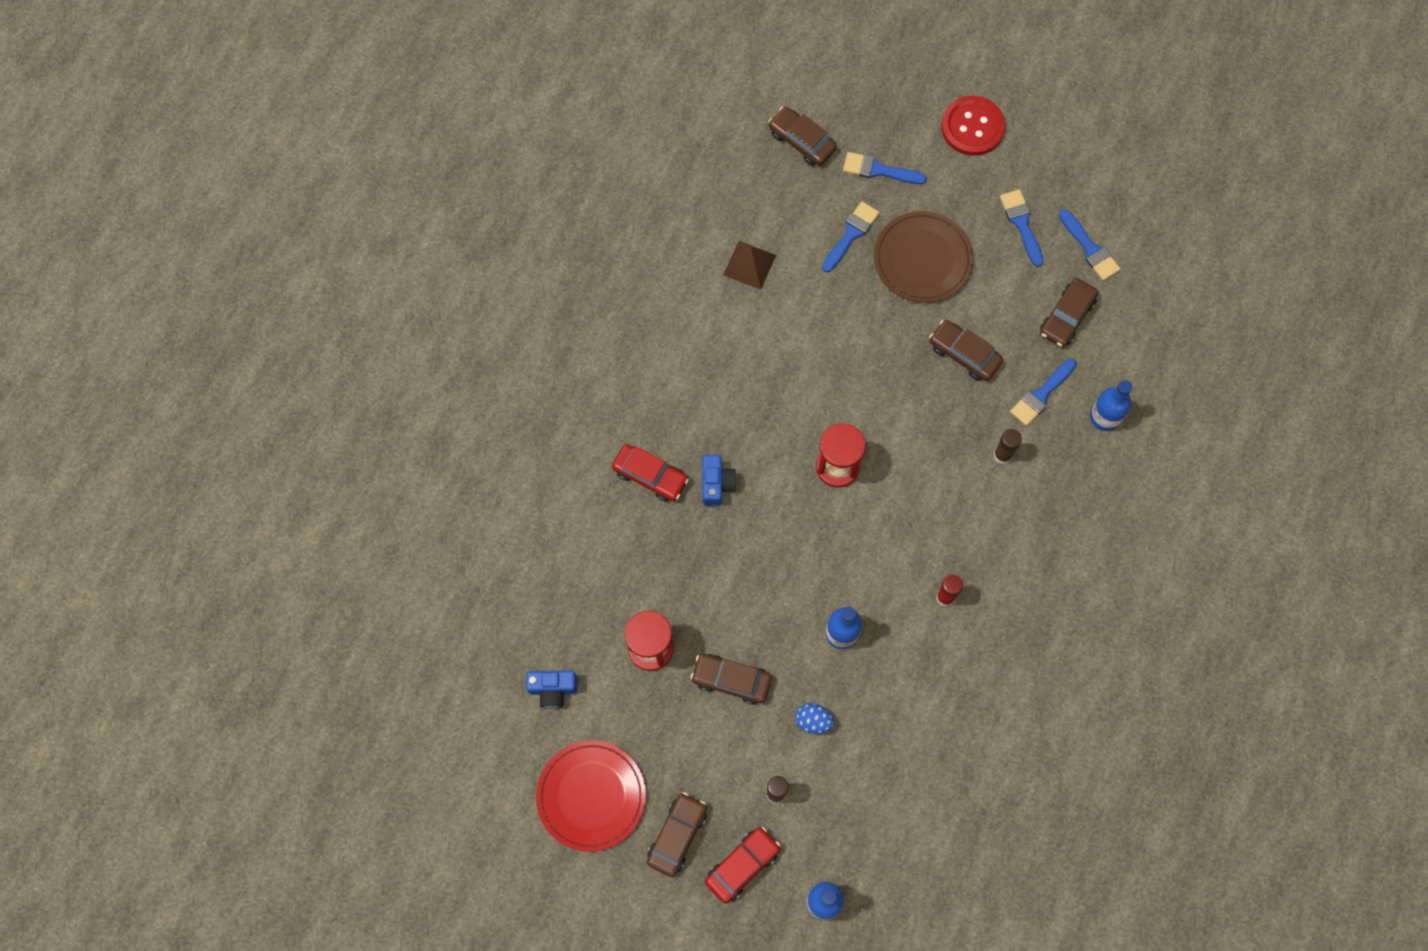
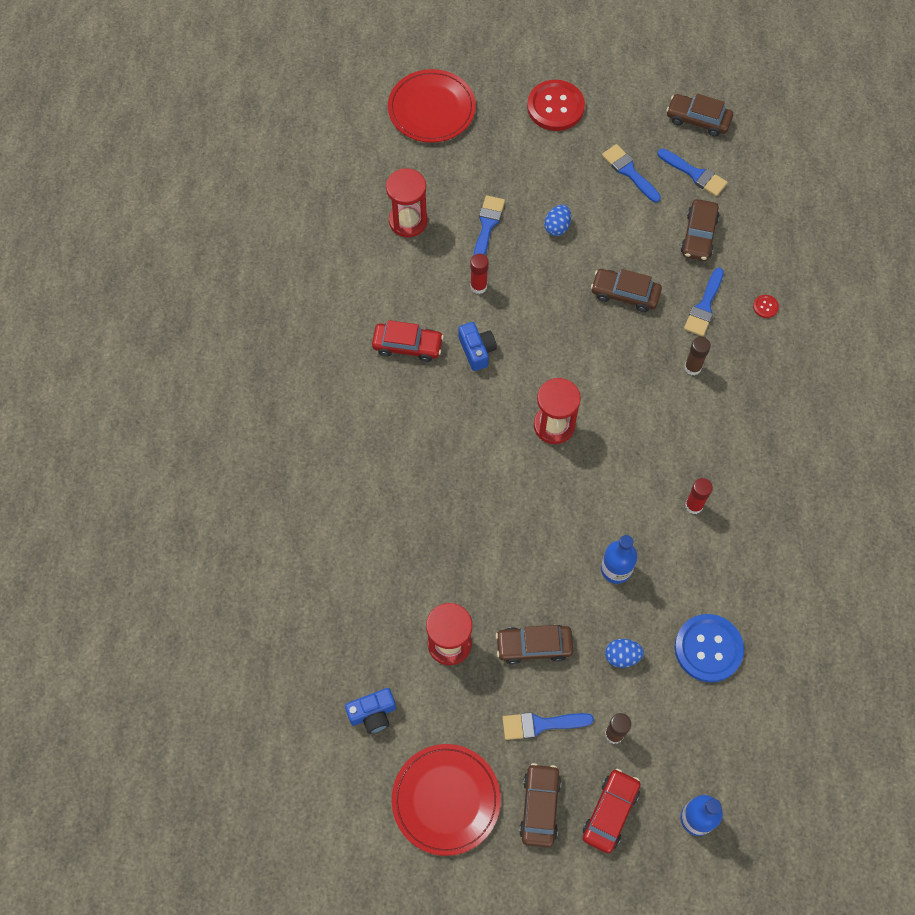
camera: 20 degrees left, 5 degrees down
red car [612,444,689,502] -> red car moved to [372,320,444,362]
blue camera [702,455,737,506] -> blue camera moved to [459,322,497,371]
brown pyramid [723,241,776,290] -> none
brown car [768,107,837,166] -> brown car moved to [666,94,733,137]
blue brush [843,152,927,184] -> blue brush moved to [502,712,594,740]
brown plate [874,211,973,303] -> blue egg [544,205,571,236]
blue bottle [1090,380,1132,431] -> red button [753,295,779,318]
none -> red hourglass [386,168,428,237]
none -> red plate [388,69,476,143]
none -> red glue stick [470,254,489,294]
none -> blue button [675,614,744,683]

